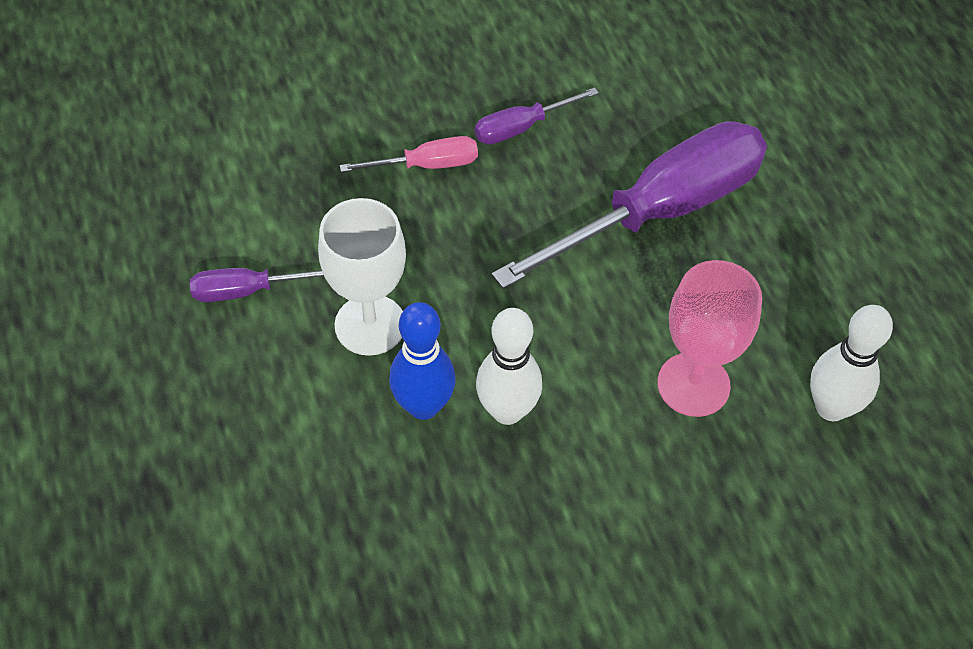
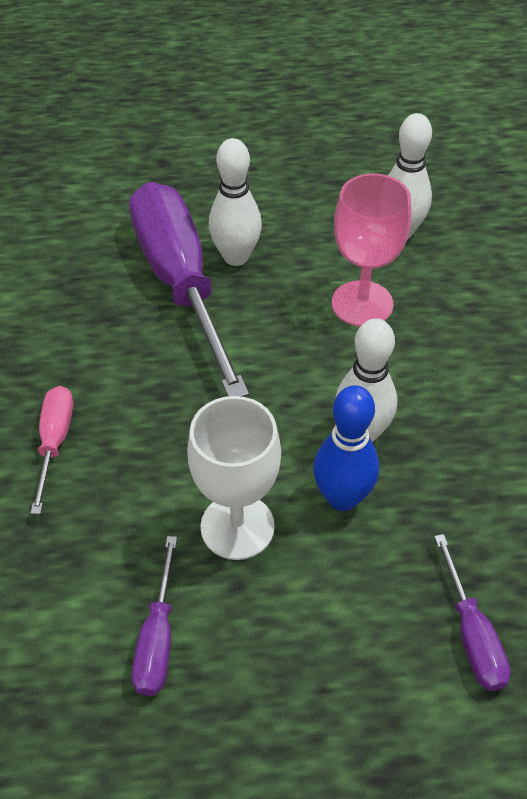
camera: 75 degrees left, 5 degrees down
purple screwdriver [475,87,599,144] -> purple screwdriver moved to [434,534,511,691]
none -> white bowling pin [209,138,262,266]

